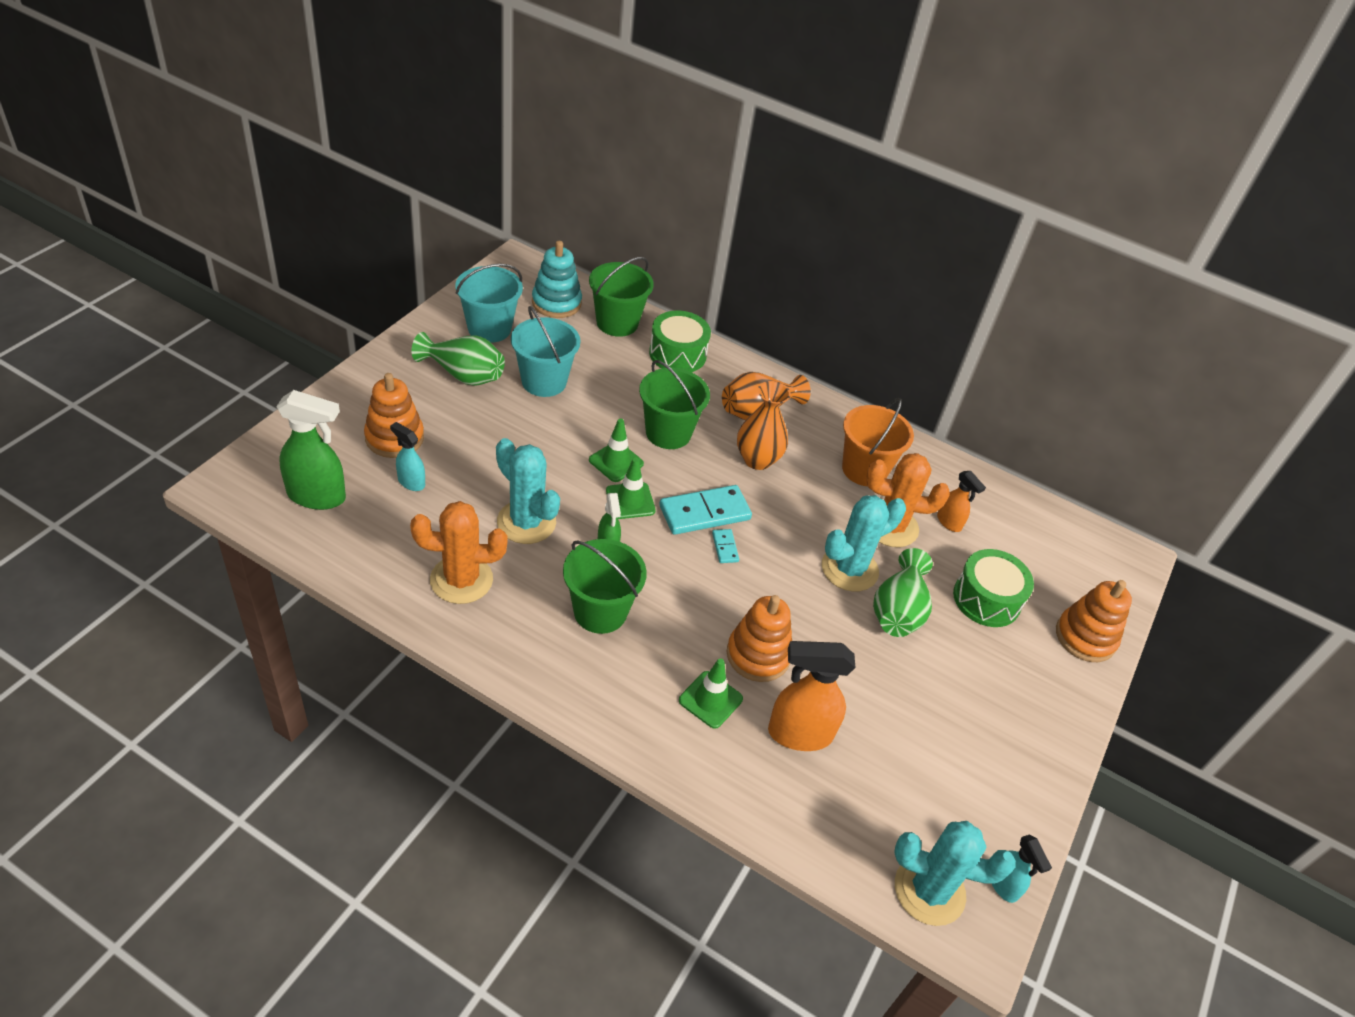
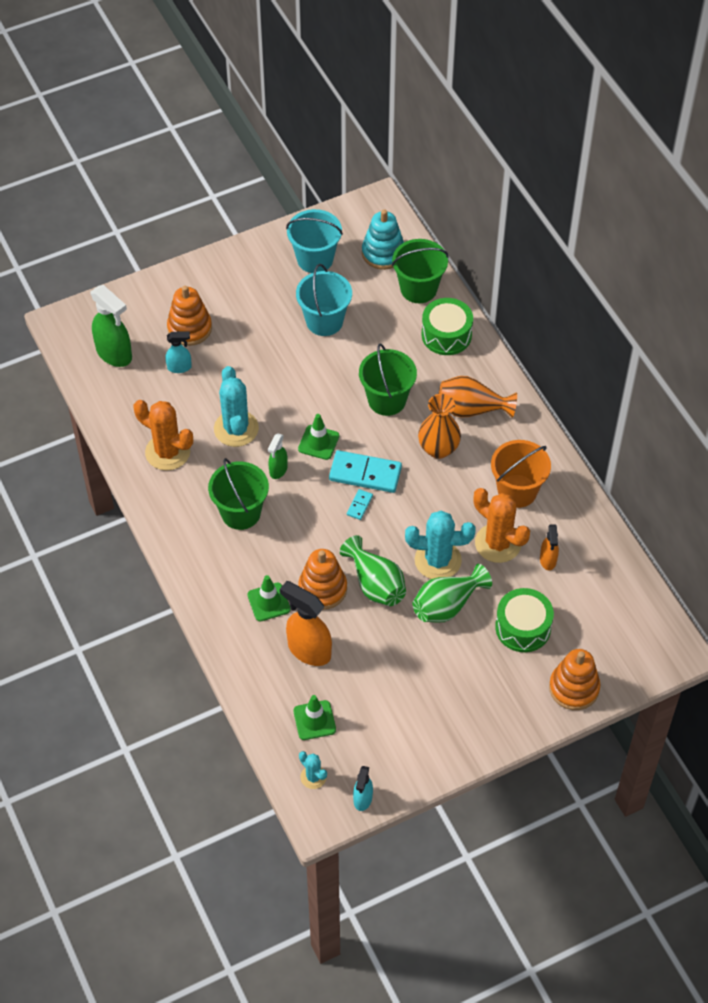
camera: 40 degrees right, 10 degrees up
turquoise spray bottle [390,422,425,491] -> turquoise spray bottle turned 105 degrees clockwise [165,332,192,373]
green vase [412,332,505,386] -> green vase moved to [340,535,406,606]
green traffic cone [589,419,644,482] -> green traffic cone moved to [293,695,336,740]
turquoise cactus [894,821,1016,926] -> turquoise cactus [299,751,327,789], size x0.52

